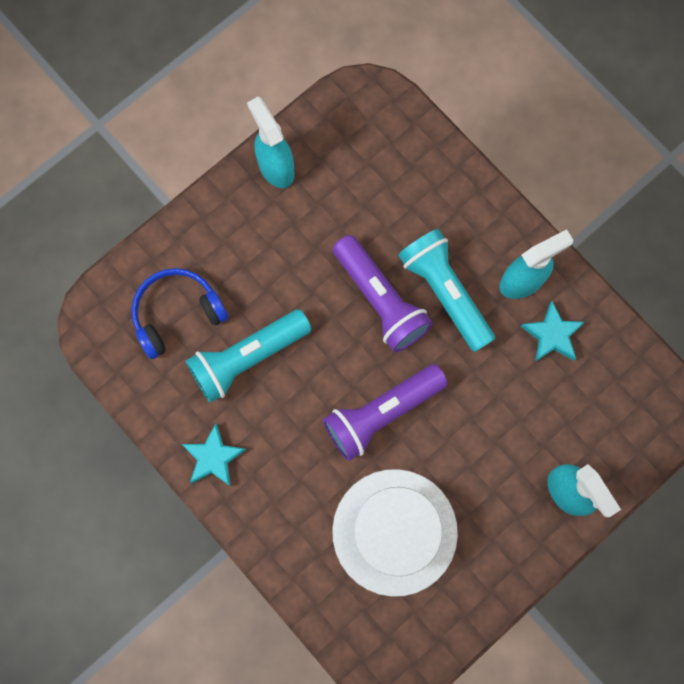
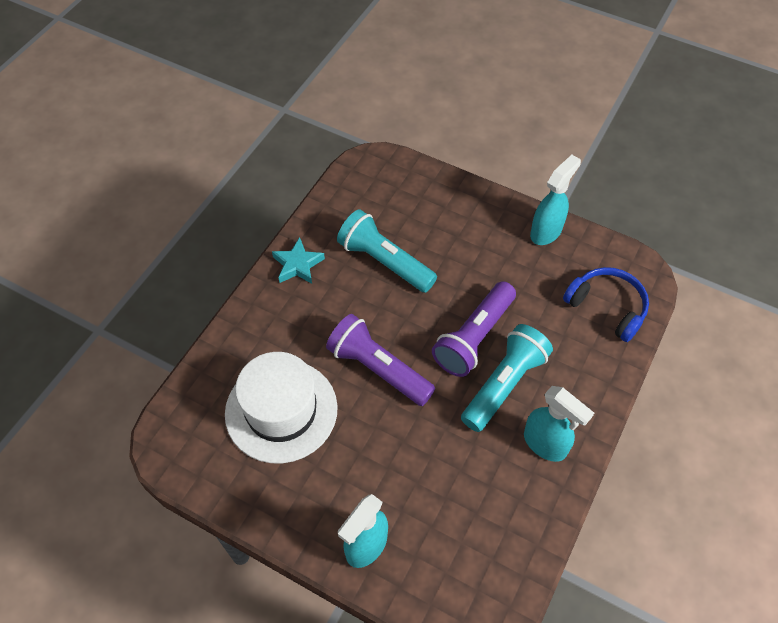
camera: 70 degrees right, 20 degrees down
blue headphones [131,268,229,359] -> blue headphones moved to [563,267,649,342]
turquoise star [521,301,585,362] -> none

